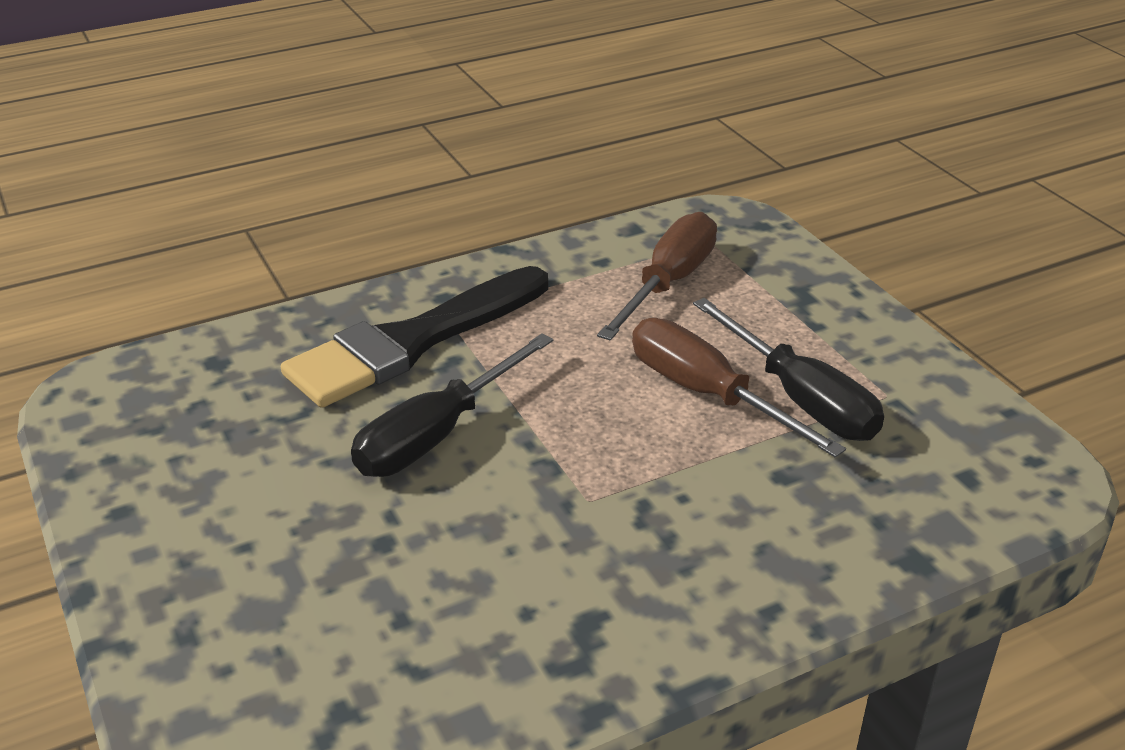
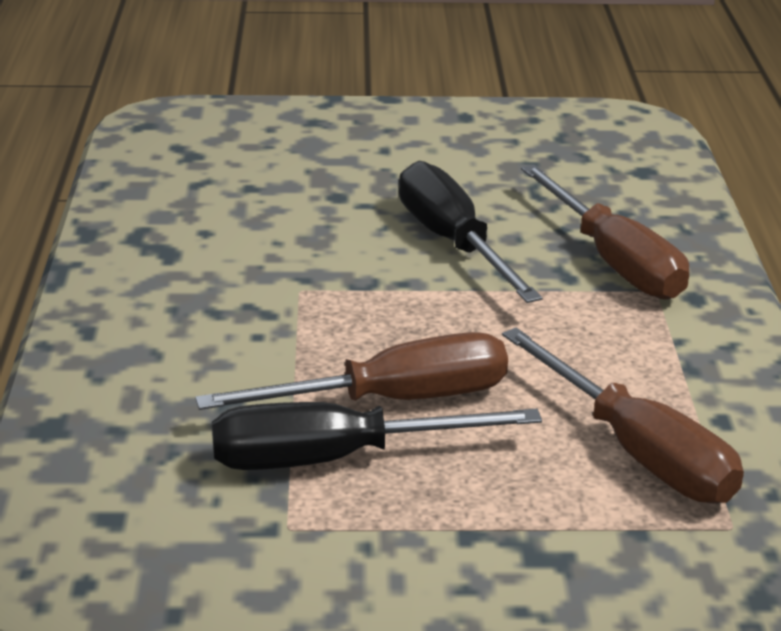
camera: 115 degrees right, 5 degrees down
black brush [281,266,548,408] -> brown screwdriver [521,165,689,300]

